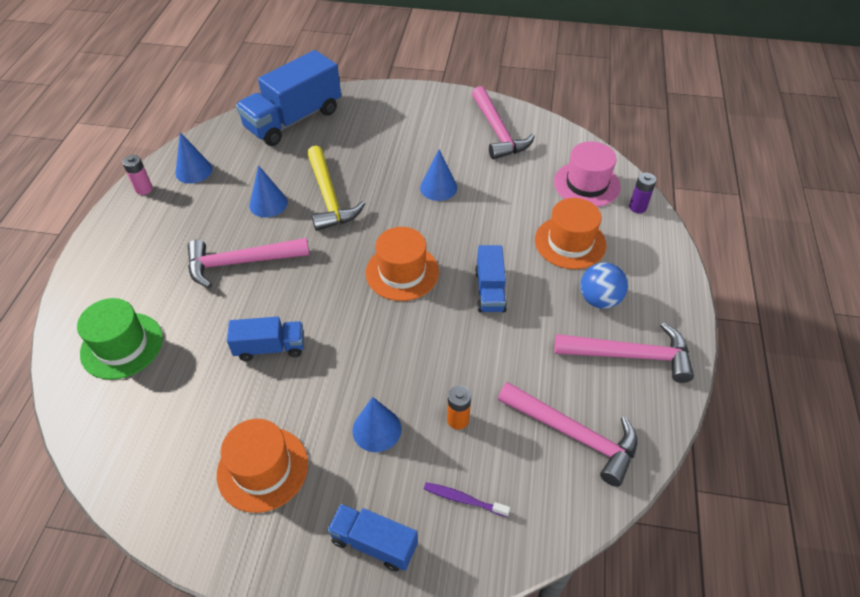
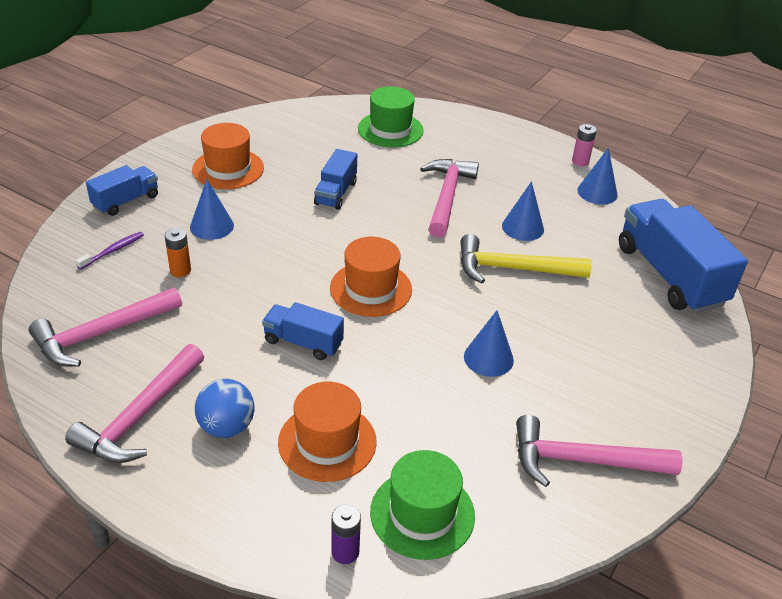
camera: 110 degrees right, 10 degrees down
pink hat [554,142,621,207] -> green hat [370,450,475,560]

